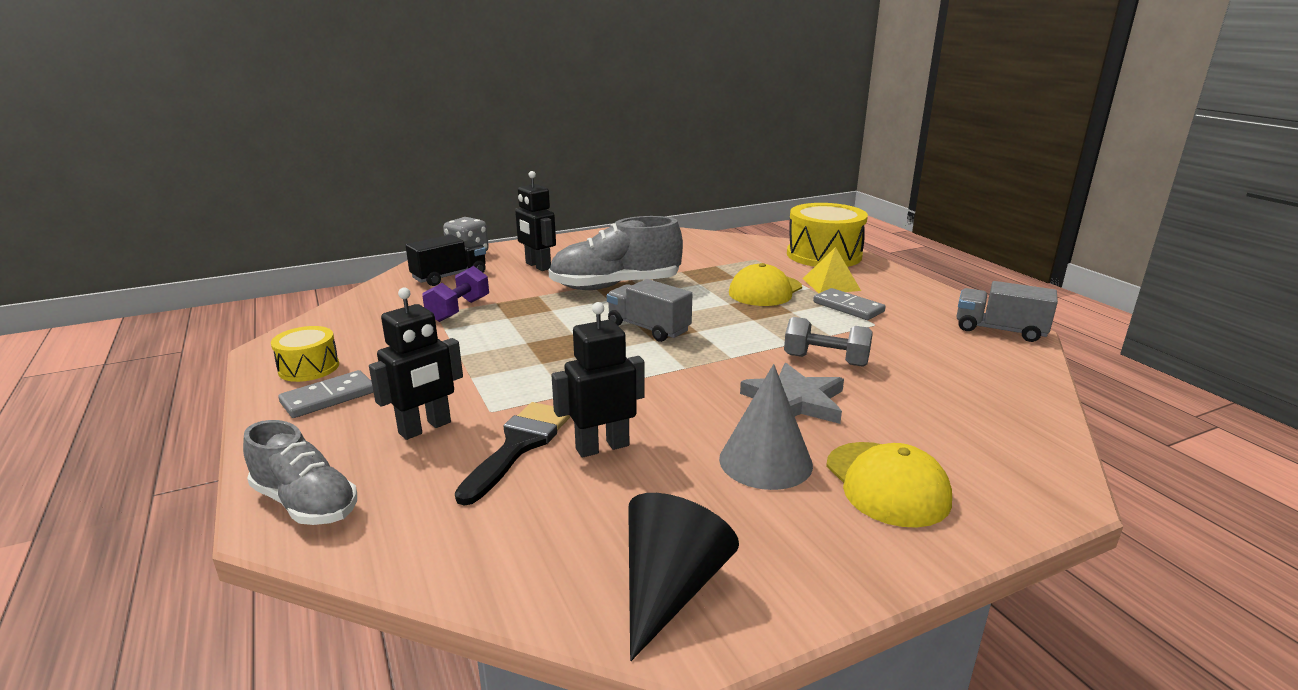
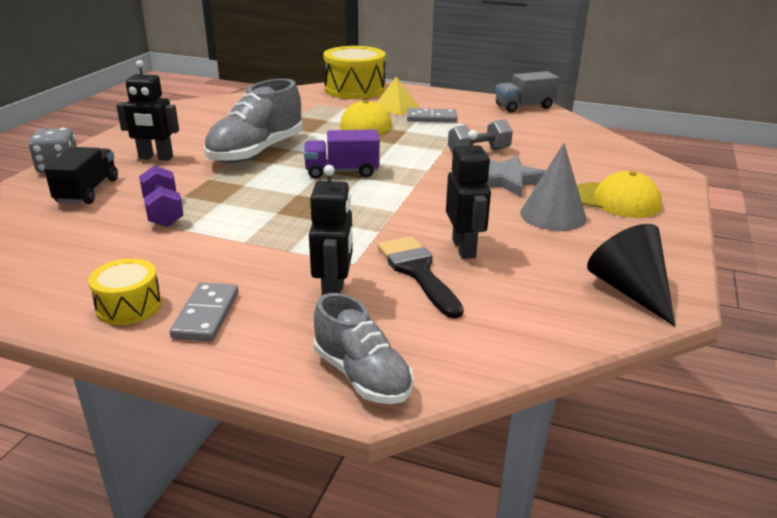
camera: 45 degrees left, 5 degrees up
grey shoe [243,420,357,525] -> grey shoe turned 60 degrees clockwise [314,293,414,404]
black robot [552,302,645,457] -> black robot turned 150 degrees clockwise [446,130,491,259]
grey truck [607,279,692,342] -> purple truck [304,129,380,179]

